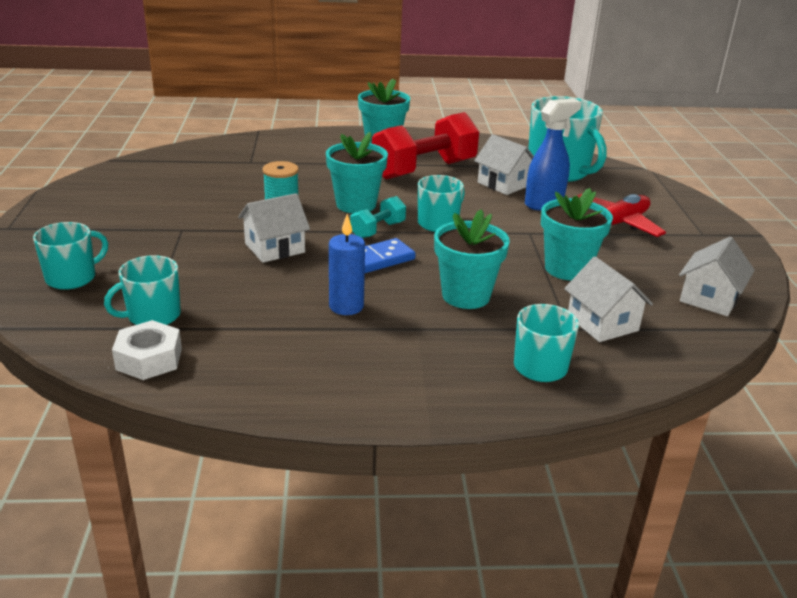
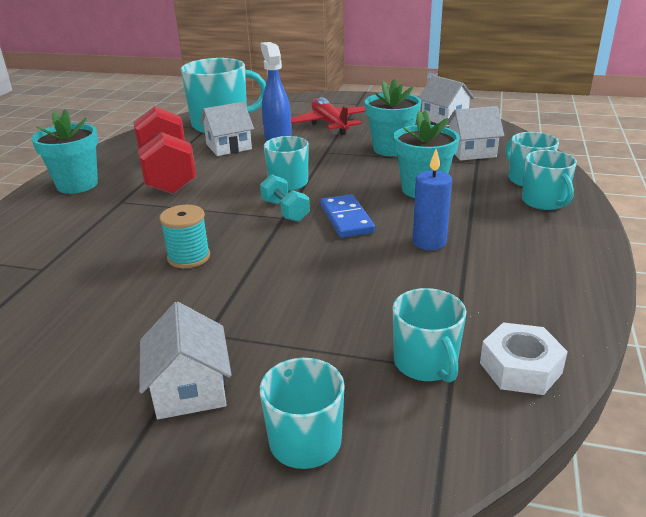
camera: 70 degrees left, 0 degrees up
white house [238,193,310,263] -> white house moved to [139,302,231,419]
turquoise flower pot [326,132,388,213] -> none
none -> turquoise mug [522,150,577,210]

